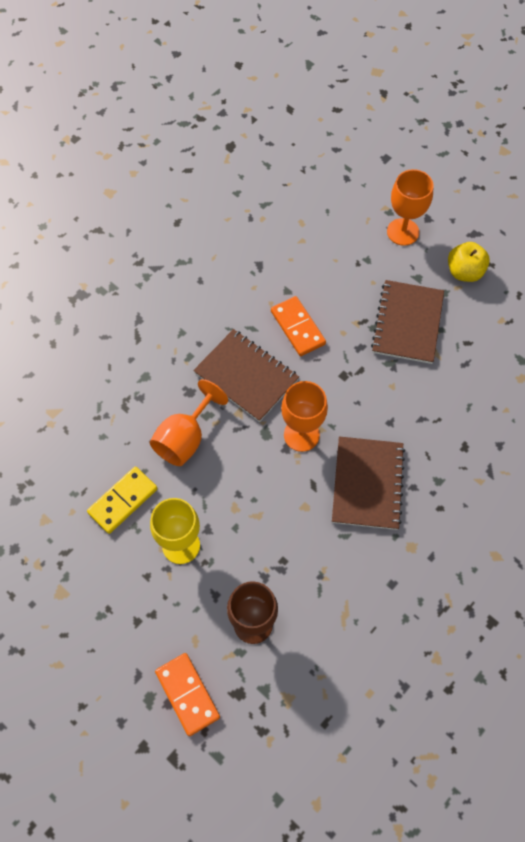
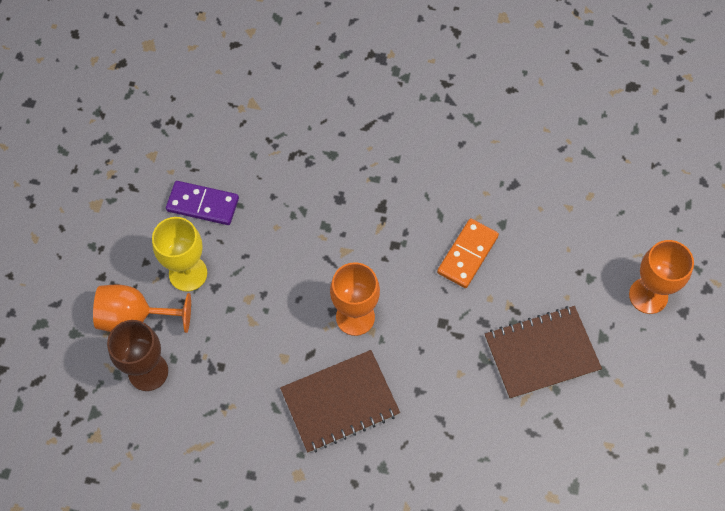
camera: 60 degrees right, 0 degrees up
yellow domino [87,467,157,534] -> purple domino [166,181,239,225]
orange goblet [150,379,228,466] -> orange goblet moved to [93,284,191,333]
orange domino [155,653,220,736] -> none
brown notebook [193,329,299,422] -> none
yellow apple [448,242,490,282] -> none

